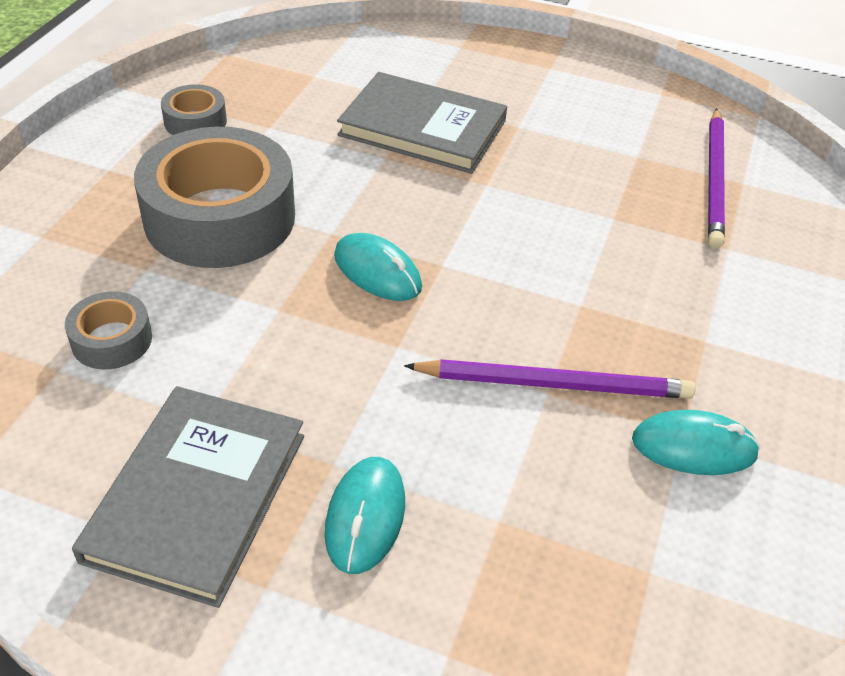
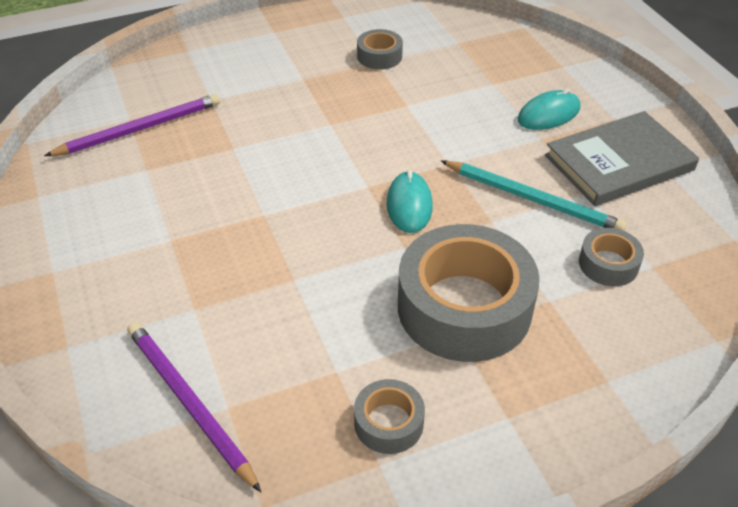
camera: 130 degrees left, 0 degrees up
grey book [337,72,507,174] -> none
purple pencil [404,359,695,399] -> purple pencil moved to [127,322,261,492]
turquoise mouse [632,410,760,475] -> grey tape [357,29,403,69]
none -> turquoise pencil [441,161,627,231]

